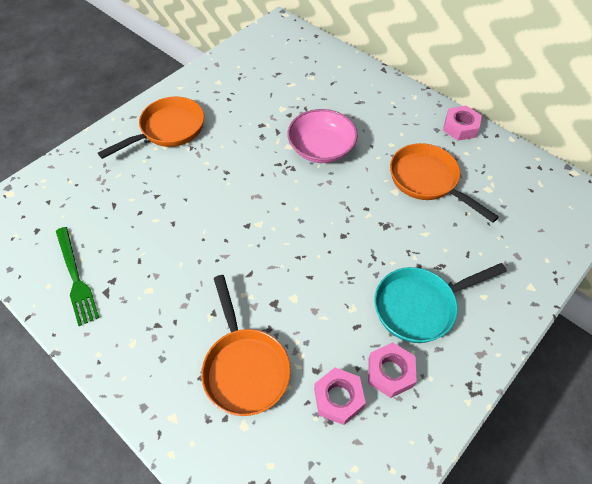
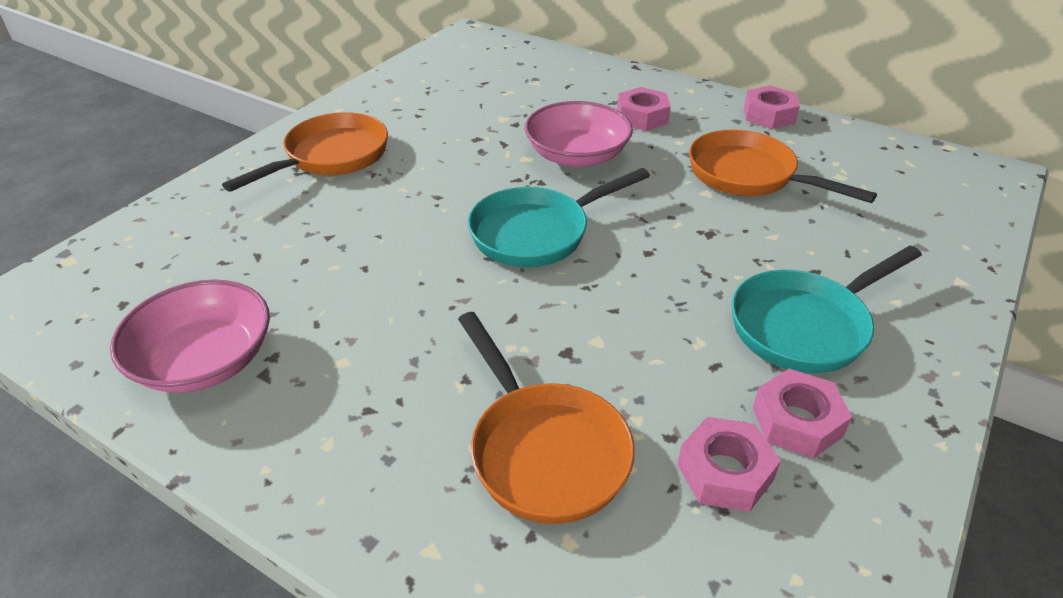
camera: 10 degrees left, 15 degrees down
green fork [56,227,99,326] -> pink bowl [110,279,270,393]
none -> turquoise pan [468,168,650,267]
none -> pink nut [617,87,671,131]

